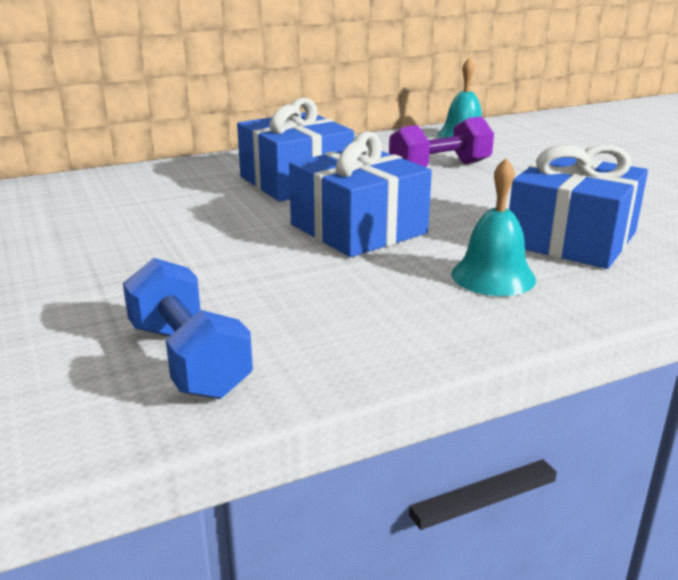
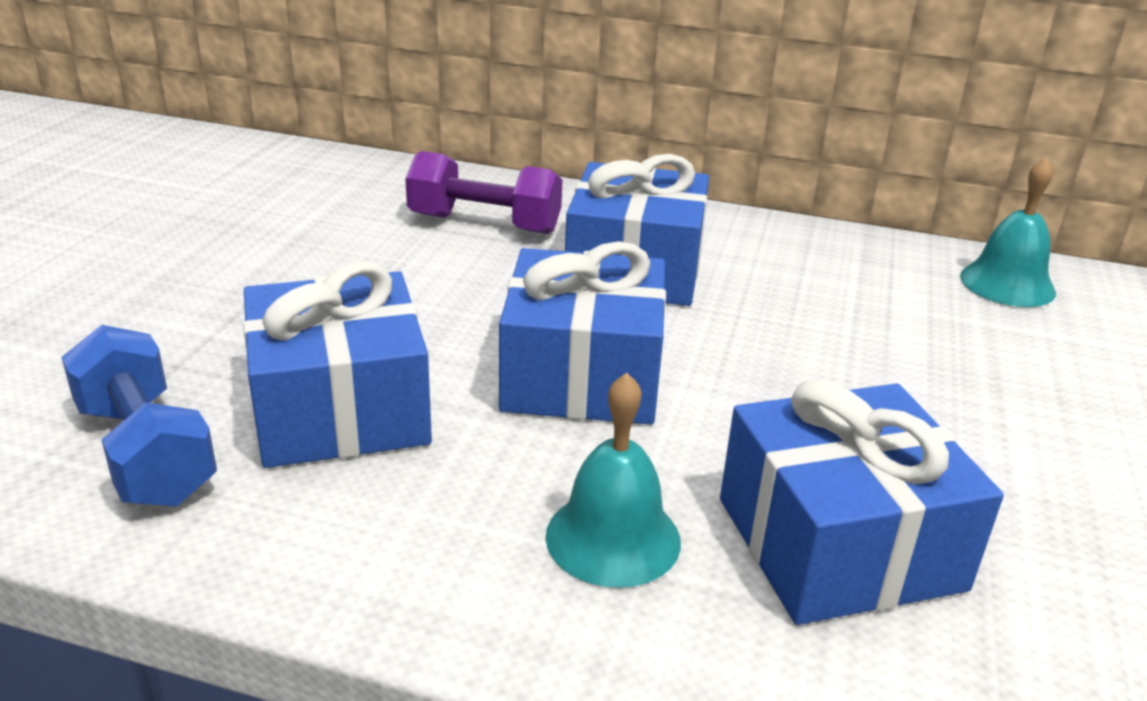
camera: 40 degrees right, 5 degrees up
blue dumbbell [123,258,253,399] -> blue dumbbell turned 45 degrees counterclockwise [61,325,217,507]
purple dumbbell [389,116,494,167] -> purple dumbbell moved to [405,151,562,234]
none -> blue gift [243,262,432,468]

